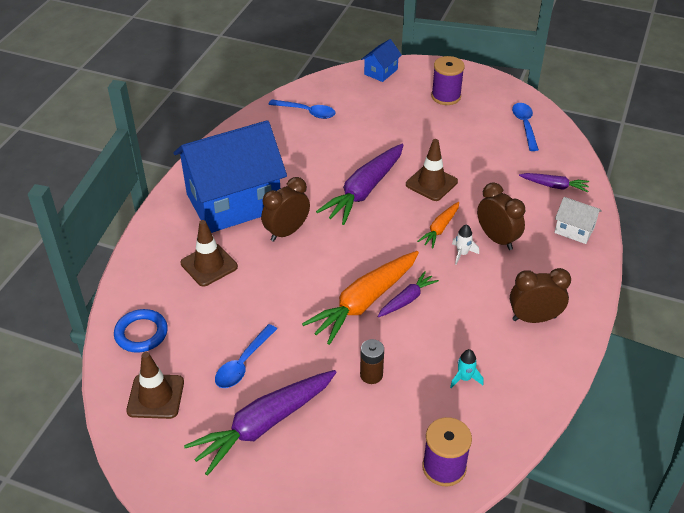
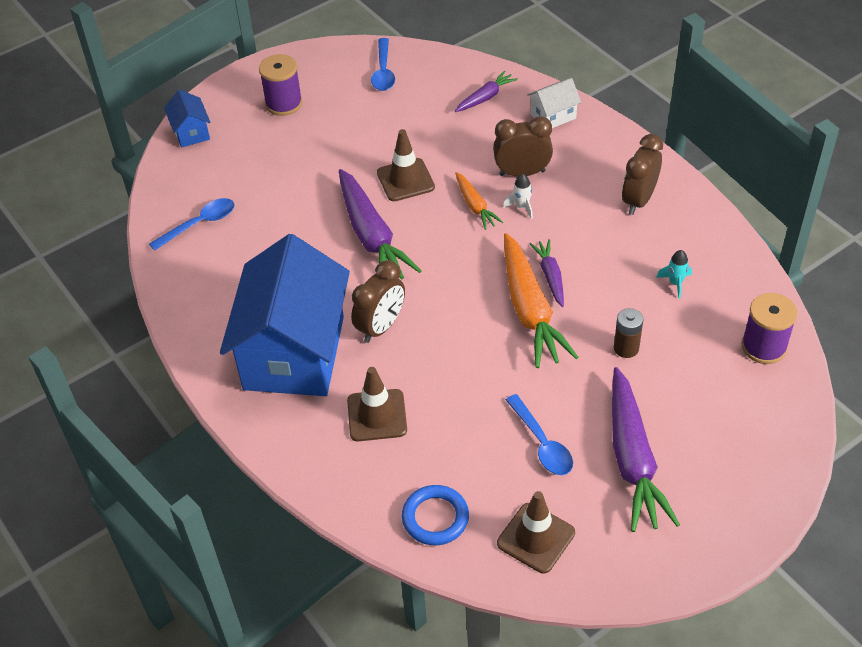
camera: 55 degrees left, 5 degrees up
brown clock [261,177,310,242] -> brown clock turned 135 degrees counterclockwise [351,260,405,343]
blue spoon [512,103,539,151] -> blue spoon turned 120 degrees counterclockwise [371,38,395,91]

